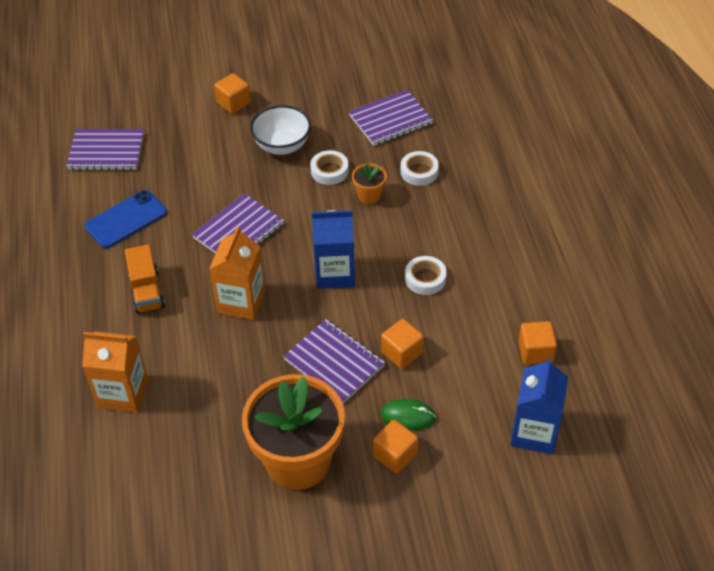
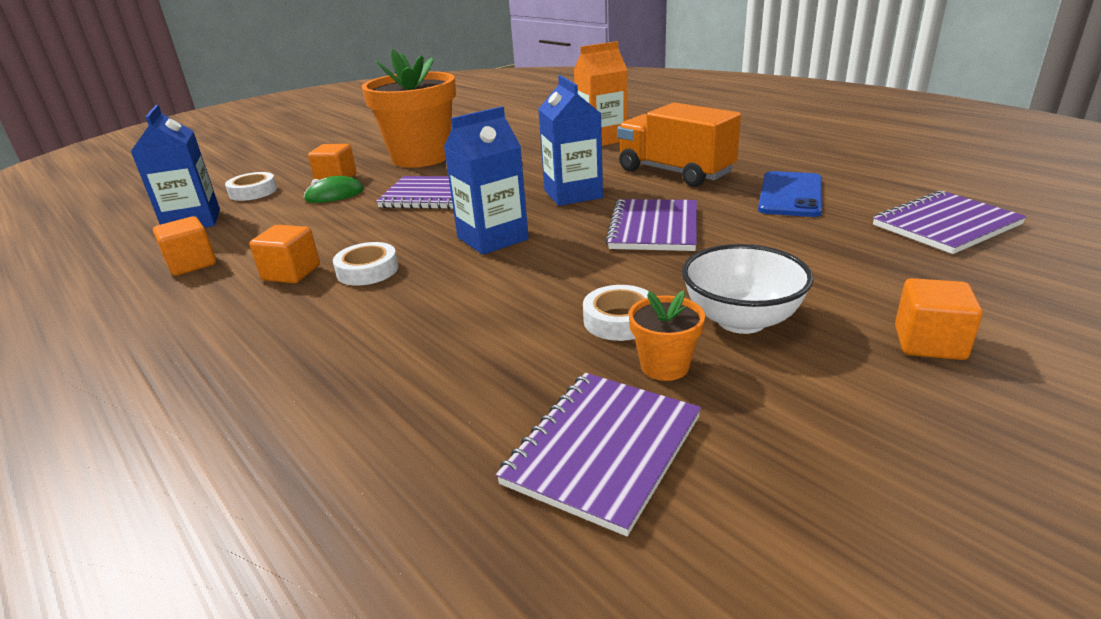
camera: 150 degrees right, 20 degrees down
orange truck [125,244,165,314] -> orange truck [617,102,741,187], size x1.56
orange carton [209,226,265,320] -> blue carton [539,75,603,206]
orange flower pot [352,163,387,204] -> orange flower pot moved to [629,290,705,381]
orange cube [381,319,424,369] -> orange cube moved to [250,225,320,283]
white tape [400,151,439,186] -> white tape moved to [225,172,277,201]

